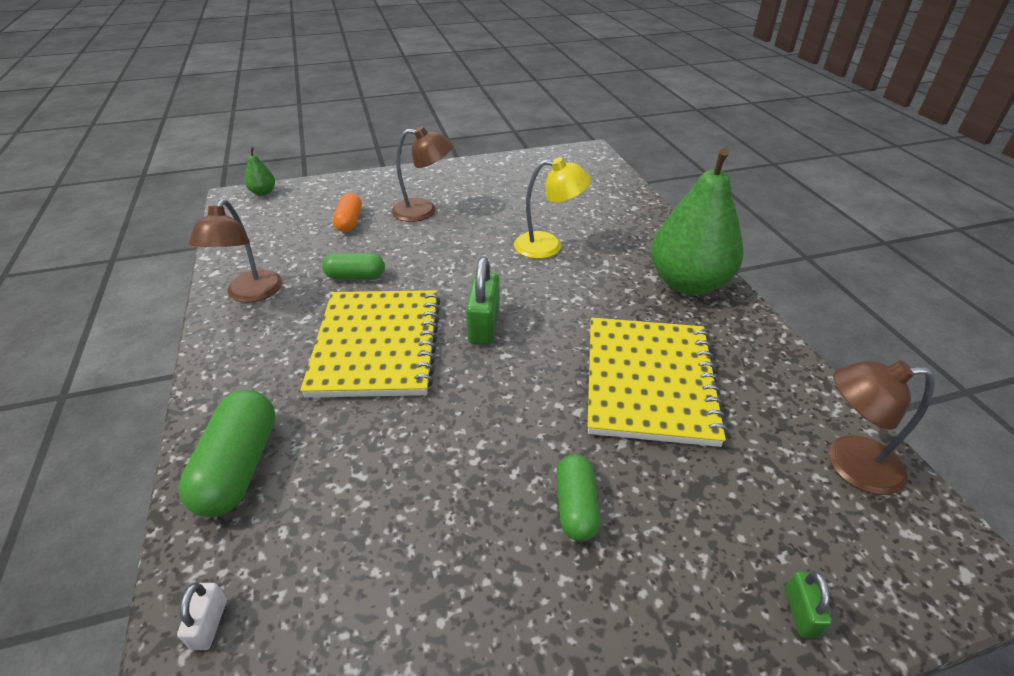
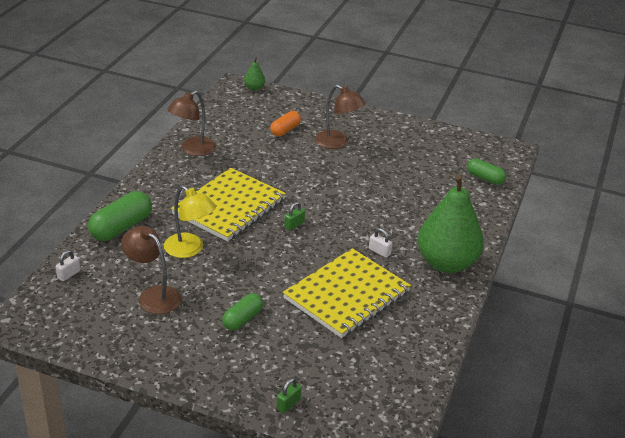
camera: 35 degrees right, 5 degrees down
green capsule [322,253,385,279] -> green capsule moved to [467,158,506,185]
green padlock [466,257,500,345] -> green padlock [284,202,305,231], size x0.53
yellow lamp [514,157,591,259] -> yellow lamp moved to [164,185,216,258]
brown lamp [829,360,935,495] -> brown lamp moved to [121,226,182,314]
none -> white padlock [369,228,392,258]

